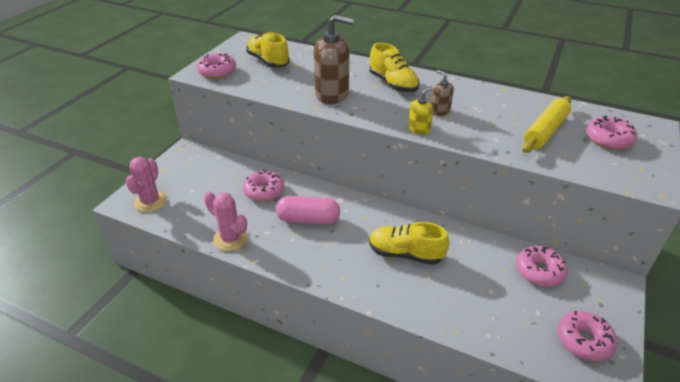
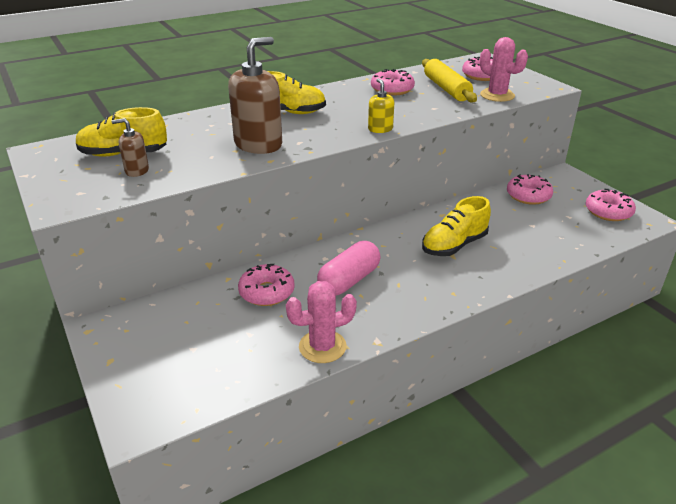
camera: 55 degrees left, 5 degrees down
pink cactus [126,157,167,212] -> pink cactus moved to [480,37,528,102]
pink donut [197,53,236,79] -> pink donut moved to [371,69,415,95]
brown soap dispenser [431,70,454,116] -> brown soap dispenser moved to [112,118,149,177]

